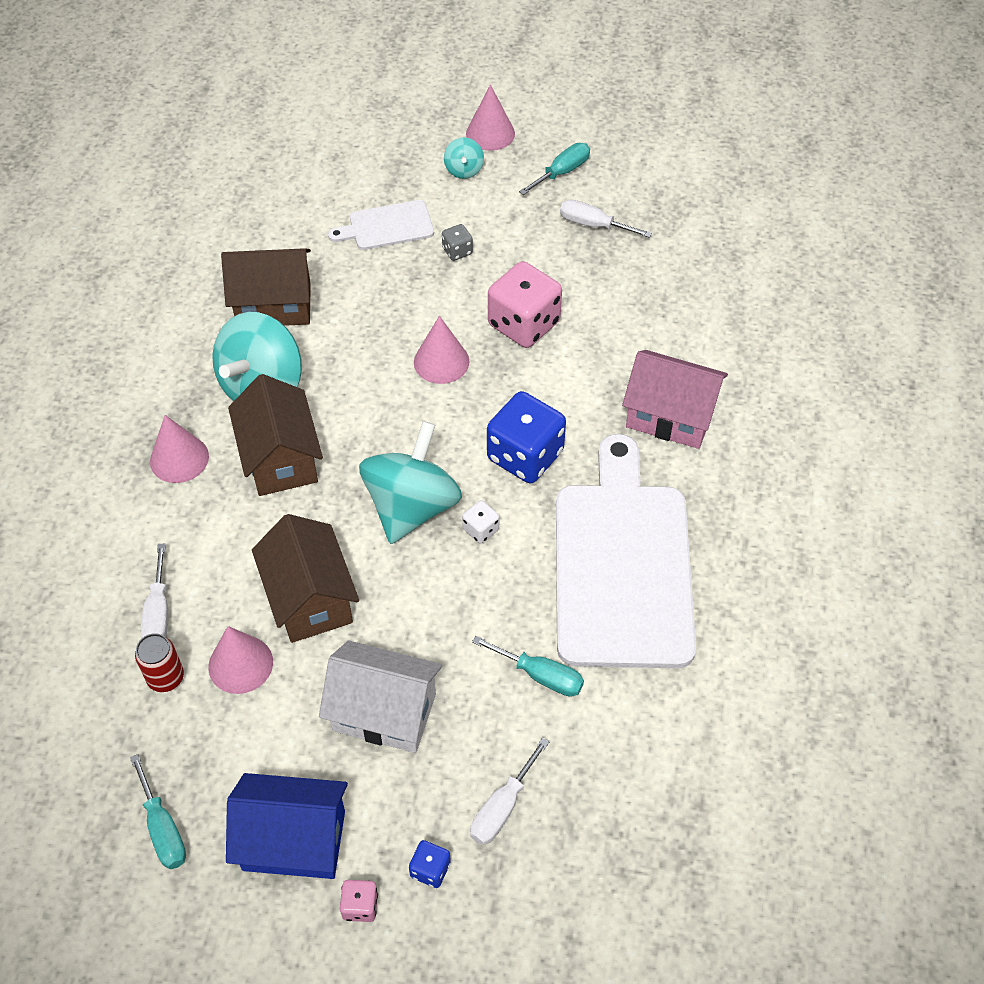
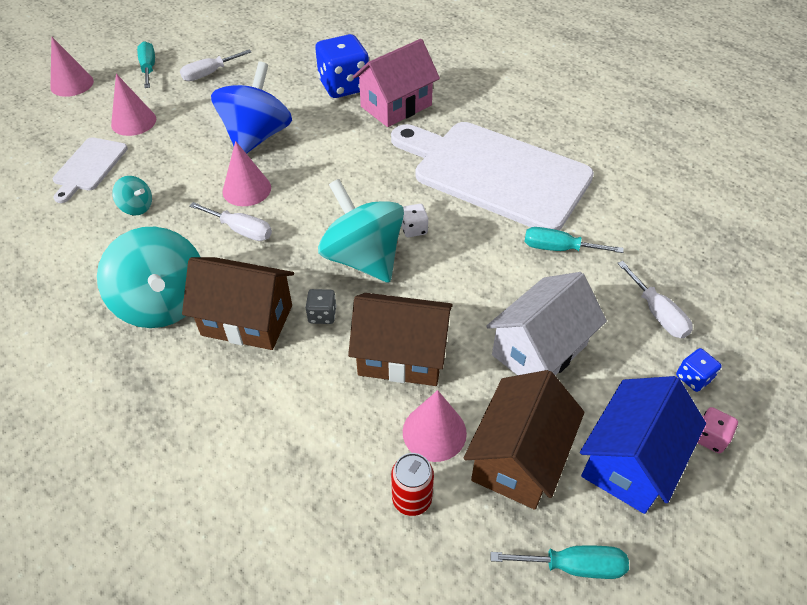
camera: 60 degrees left, 5 degrees down
white screwdriver [141,544,168,638] -> white screwdriver moved to [189,202,272,241]
pink cone [150,415,209,483] -> pink cone moved to [111,74,156,136]
brown house [221,248,311,326] -> brown house moved to [464,370,584,510]
grey dice [442,224,473,261] -> grey dice moved to [305,289,336,324]
turquoise spinning top [444,137,484,179] -> turquoise spinning top moved to [112,176,152,216]
turquoise screwdriver [472,636,584,697] -> turquoise screwdriver turned 135 degrees counterclockwise [525,227,623,253]
blue dice [487,391,566,483] -> blue dice moved to [315,34,369,98]
pink dice [488,261,562,348] -> blue spinning top [211,61,292,154]

